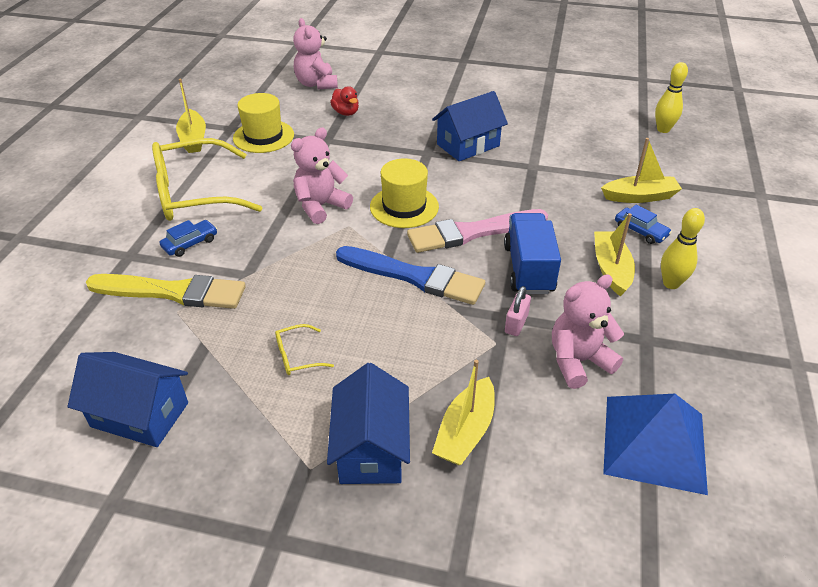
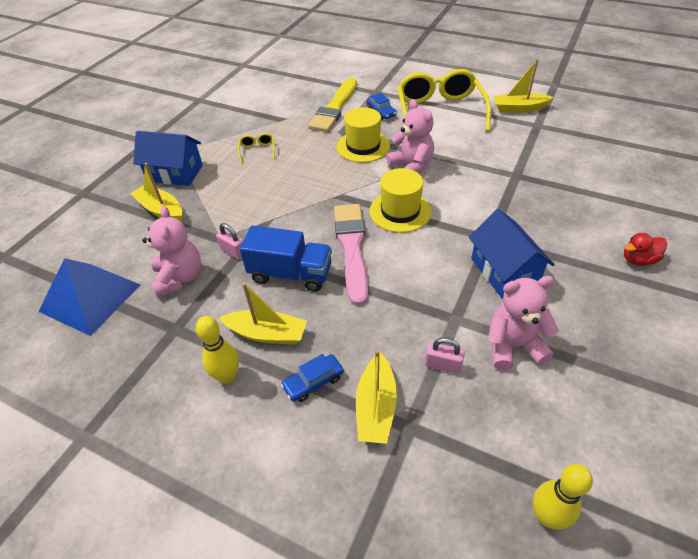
camera: 105 degrees right, 5 degrees up
blue house [68,352,188,447] -> none
yellow hat [233,93,294,153] -> yellow hat moved to [337,107,390,163]
pink teddy bear [293,18,338,89] -> pink teddy bear moved to [488,276,559,371]
red duck [330,86,359,116] -> red duck moved to [624,233,667,266]
blue brush [336,246,485,305] -> none
none -> pink padlock [425,337,465,374]

